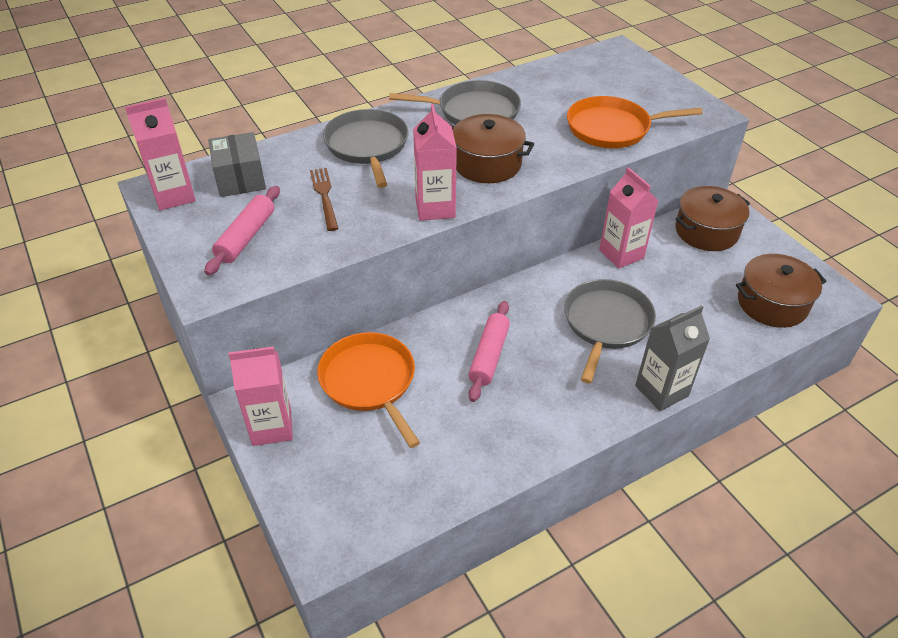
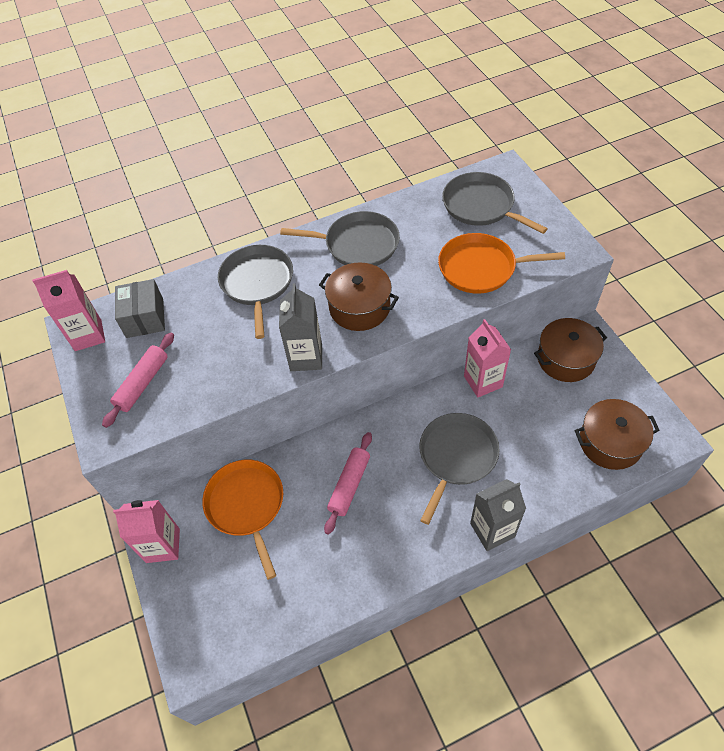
camera: 10 degrees right, 10 degrees up
brown fork [310,168,339,231] -> none
pink carton [413,104,457,221] -> grey carton [279,283,322,371]
none -> grey pan [442,172,548,234]

